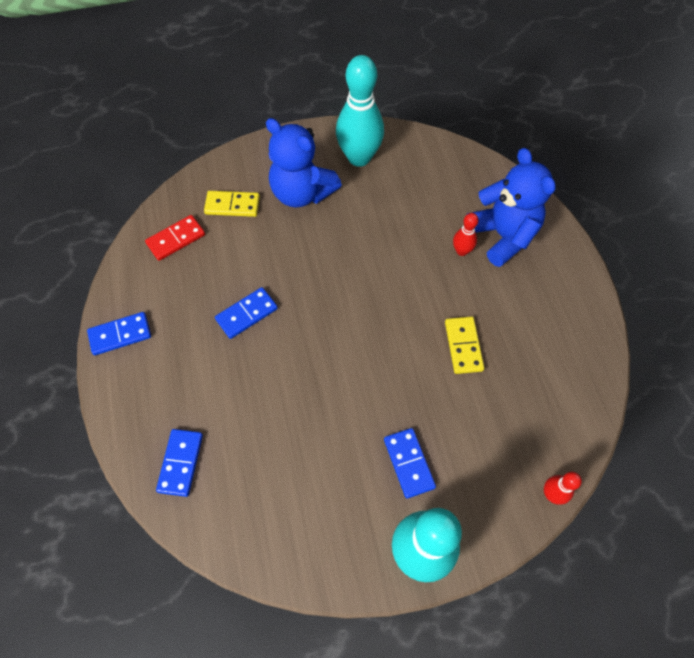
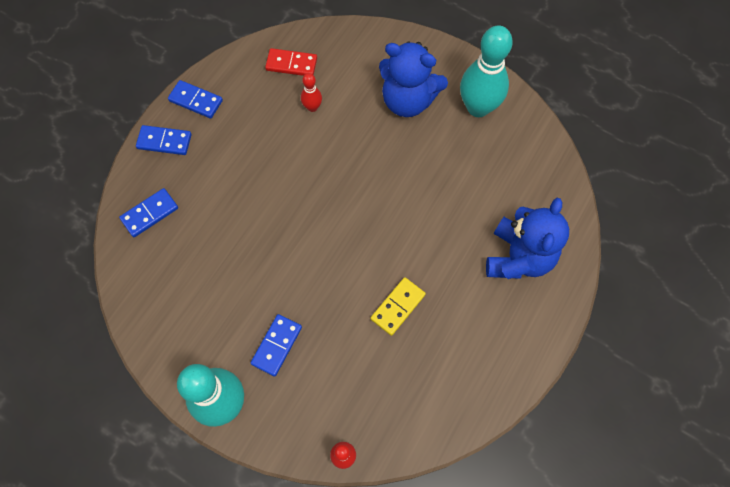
camera: 45 degrees right, 5 degrees up
yellow domino [204,191,260,217] -> none
blue domino [215,287,278,339] -> blue domino moved to [136,125,192,155]
blue teddy bear [266,118,342,208] -> blue teddy bear turned 60 degrees counterclockwise [379,41,448,117]
red bowling pin [453,213,479,256] -> red bowling pin moved to [301,73,322,112]

